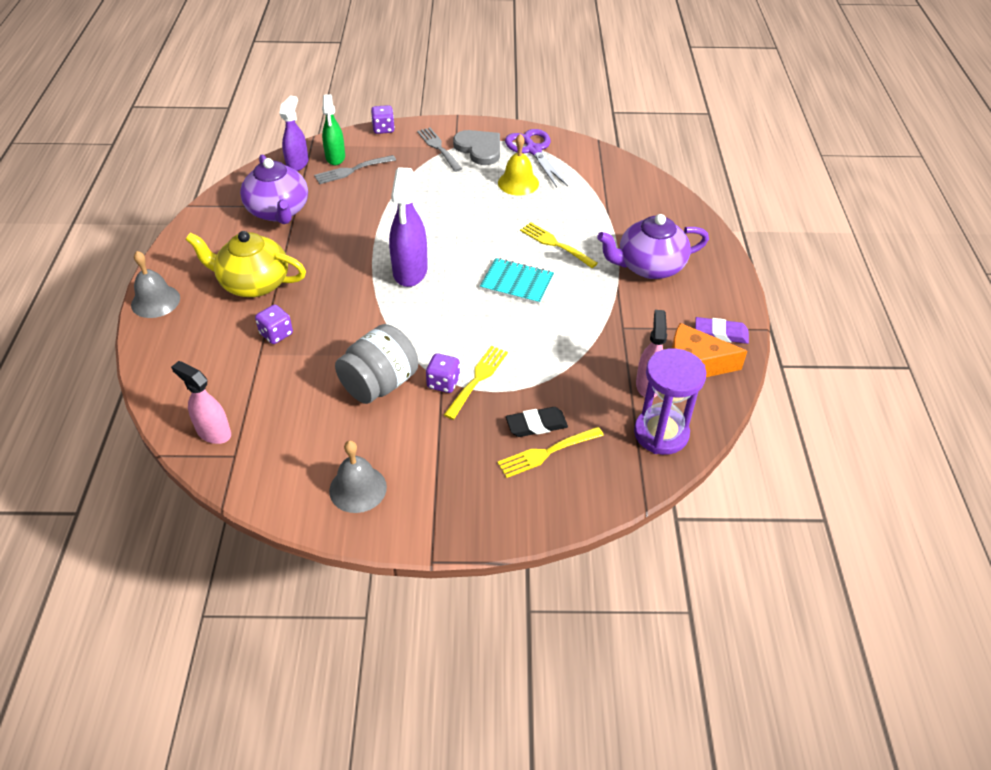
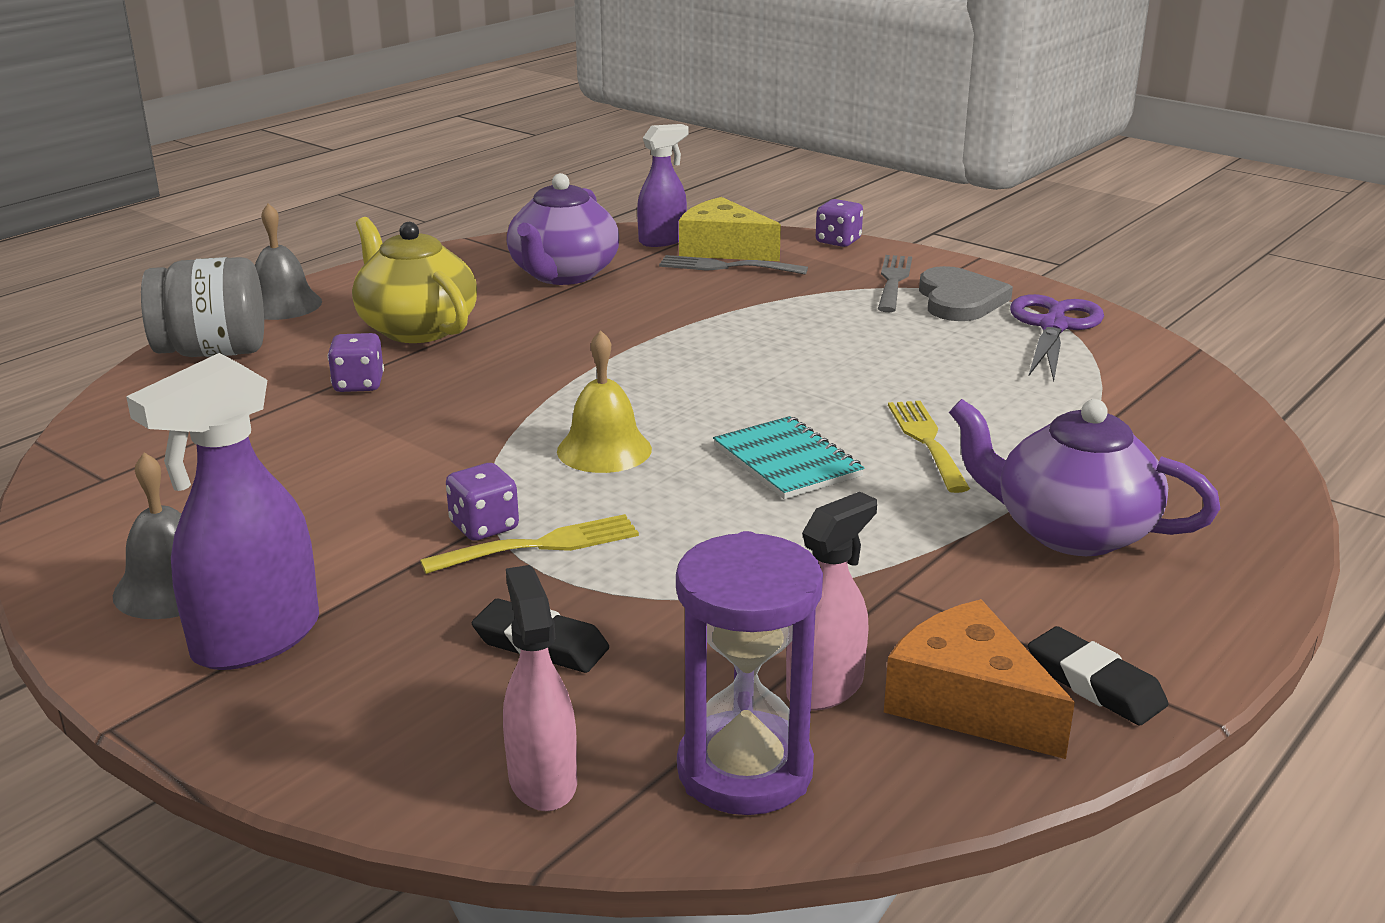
camera: 40 degrees right, 20 degrees down
pink spray bottle [171,361,231,444] -> pink spray bottle moved to [503,565,577,811]
green spray bottle [322,94,345,165] -> yellow cheese [679,197,781,261]
grey jar [335,324,418,404] -> grey jar moved to [141,257,264,357]
purple spray bottle [389,167,428,287] -> purple spray bottle moved to [126,353,319,670]
yellow fork [497,427,604,478] -> none
yellow bell [498,134,539,196] -> yellow bell moved to [557,330,652,473]
purple eraser [695,317,749,344] -> black eraser [1028,626,1168,726]

